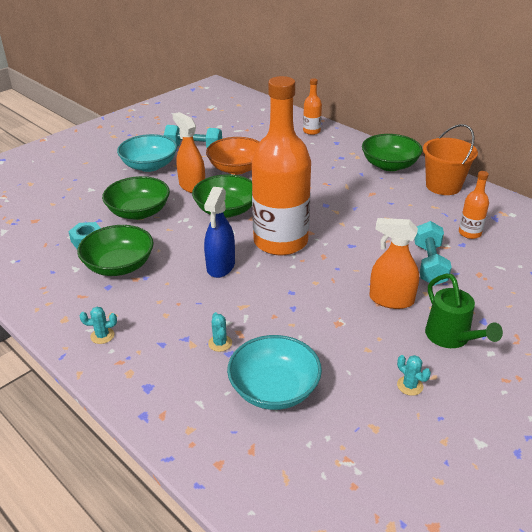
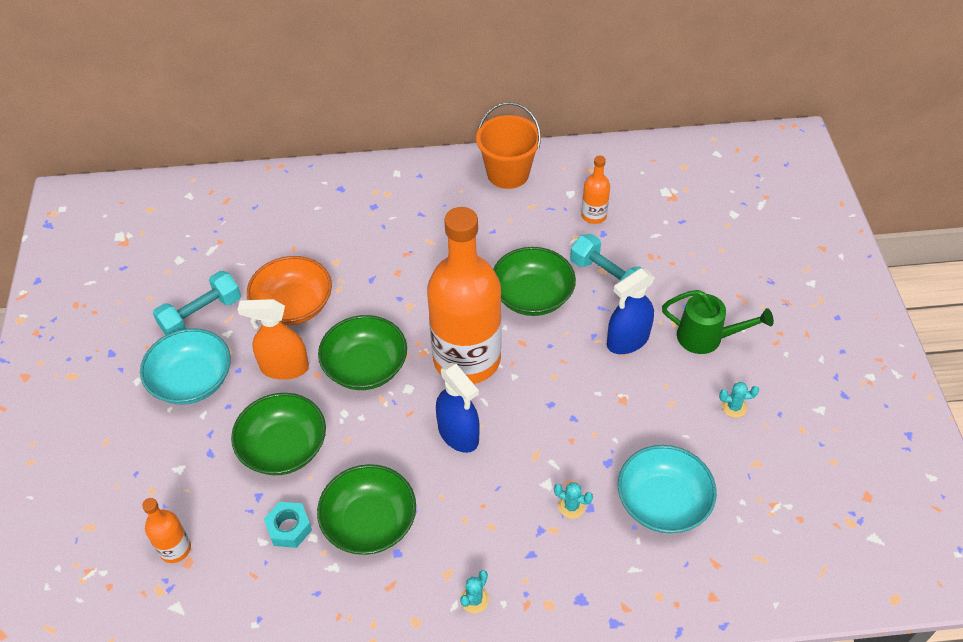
camera: 50 degrees left, 15 degrees up
orange bottle [303,78,322,135] -> orange bottle moved to [142,498,191,563]
green bowl [362,134,423,171] -> green bowl moved to [493,247,576,316]
orange spray bottle [370,218,419,309] -> blue spray bottle [607,268,655,354]

